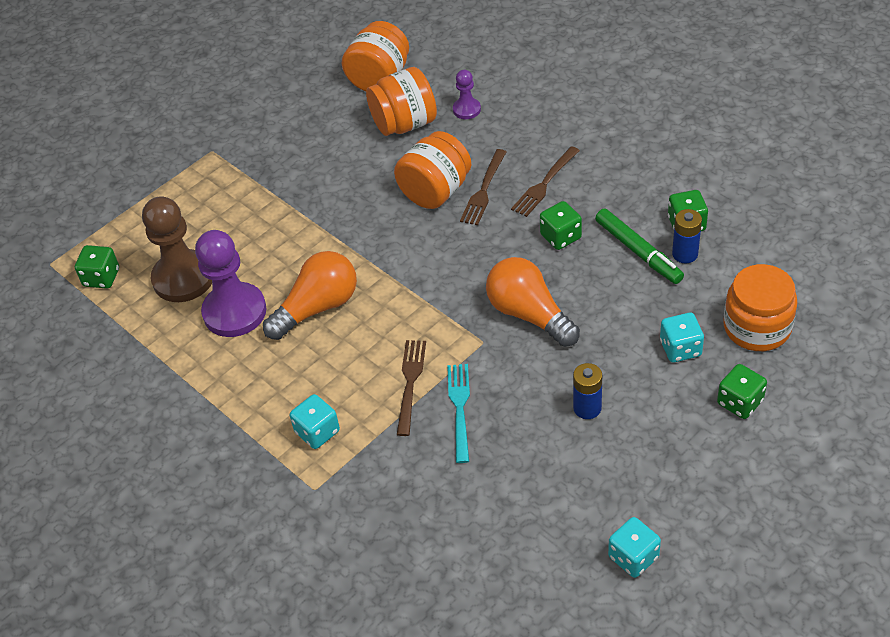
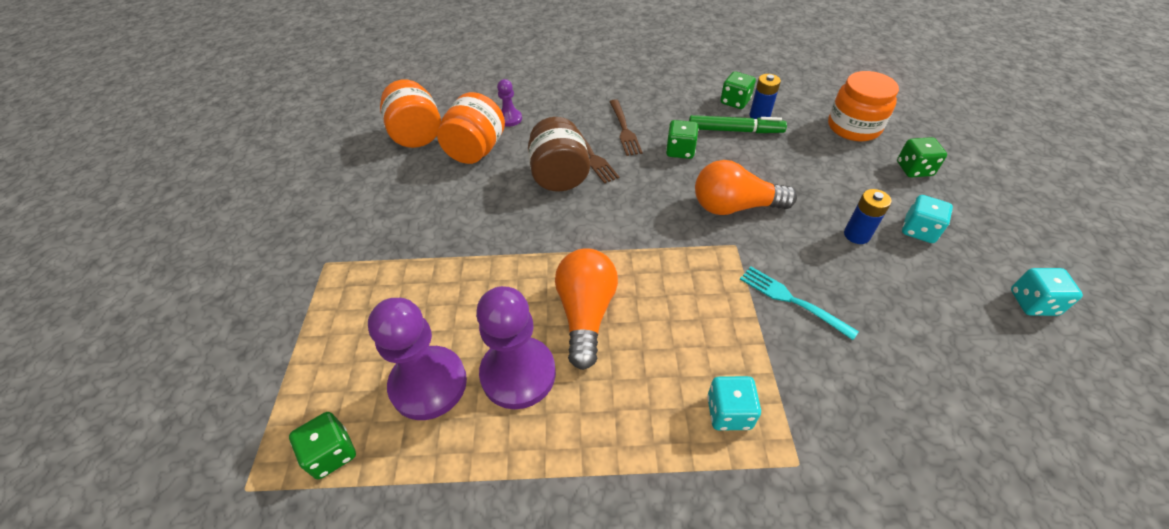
camera: 50 degrees left, 0 degrees up
brown pawn [142,196,212,302] -> purple pawn [368,298,467,420]
orange jar [394,131,472,209] -> brown jar [528,117,590,192]
brown fork [397,340,426,436] -> none
turquoise dice [660,313,704,362] -> turquoise dice moved to [902,195,953,243]

